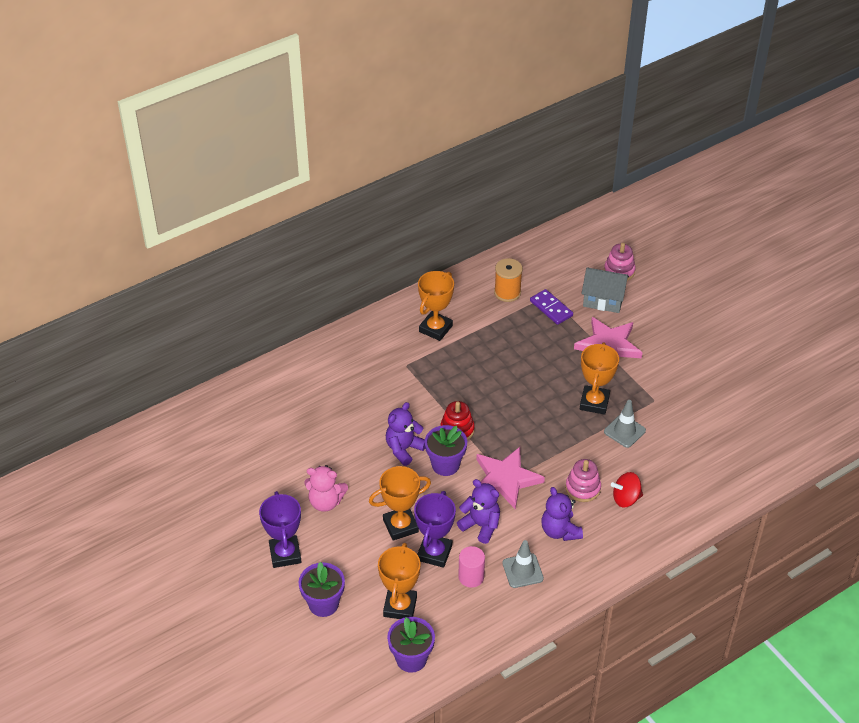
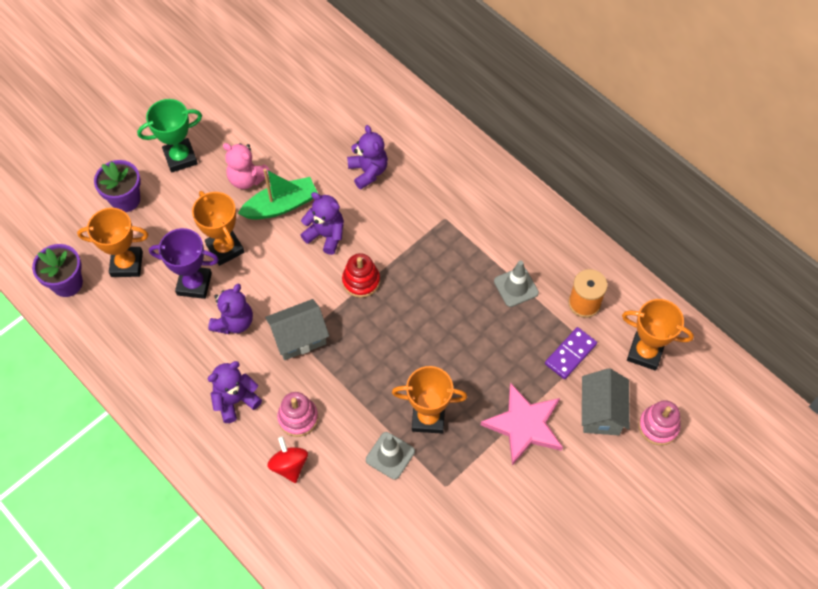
camera: 80 degrees right, 15 degrees up
purple trophy [259,491,301,568] -> green trophy [137,99,202,173]
pink teddy bear [304,465,348,512] -> pink teddy bear turned 60 degrees counterclockwise [223,143,271,189]
orange trophy [418,271,454,341] -> orange trophy moved to [622,299,694,371]
purple flower pot [425,425,467,476] -> none
pink cylinder [458,546,485,588] -> none
pink star [473,447,545,510] -> grey house [265,299,329,360]
grey traffic cone [502,540,544,588] -> grey traffic cone moved to [494,261,539,307]
none -> green boat [238,169,318,220]
none -> purple teddy bear [347,125,388,189]

